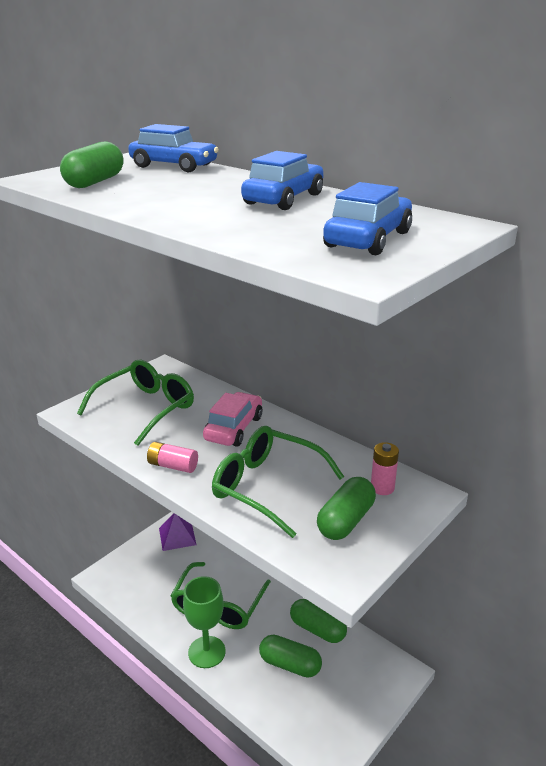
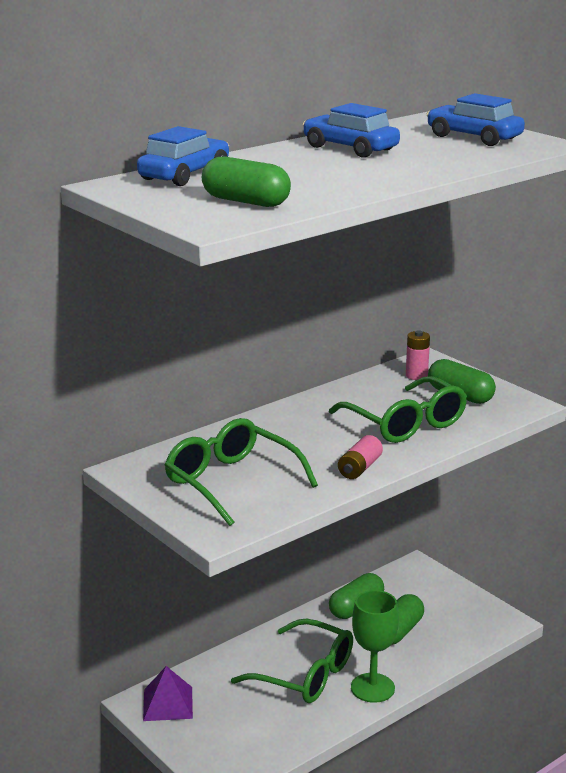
camera: 80 degrees left, 5 degrees down
pink car [203,392,262,446] -> none
green glasses [212,426,344,538] -> green glasses turned 75 degrees counterclockwise [329,376,467,443]

